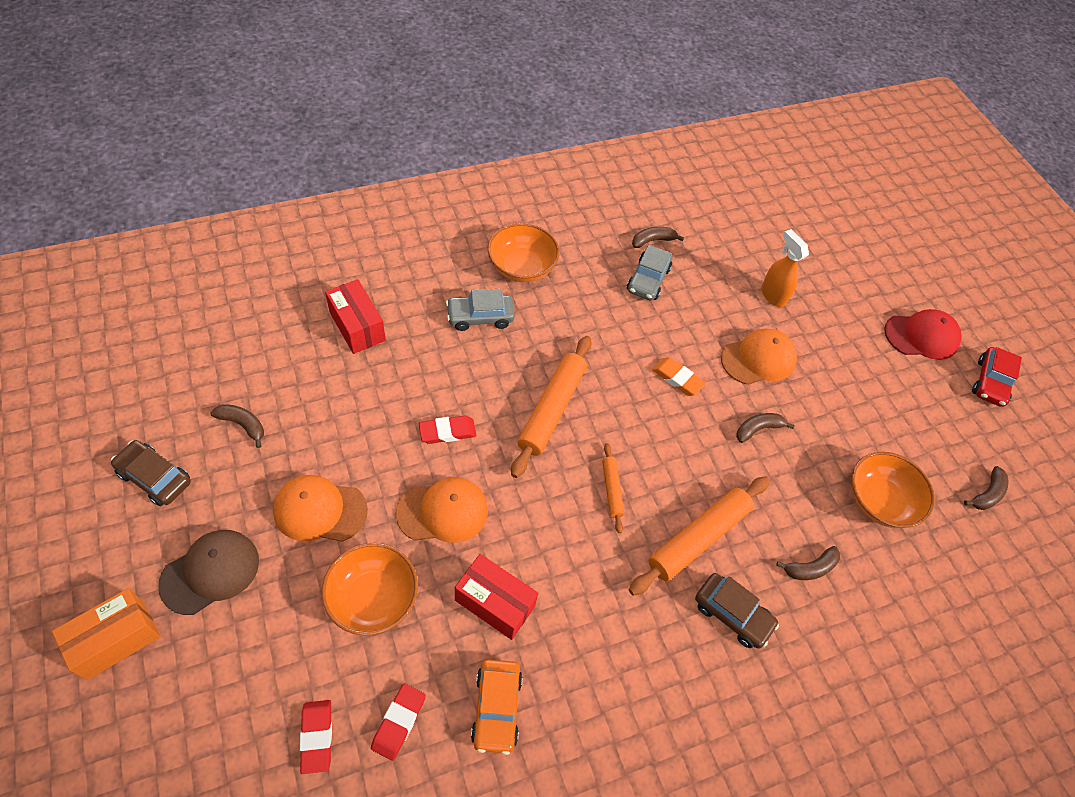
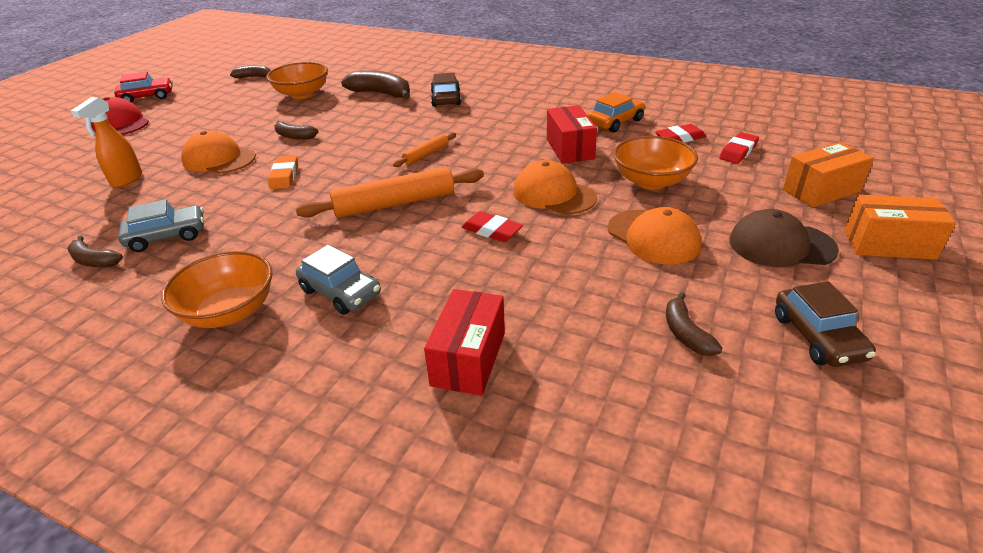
camera: 125 degrees left, 20 degrees down
orange rolling pin [629,476,769,596] -> none
brown banana [776,546,840,580] -> brown banana [341,70,410,99], size x1.73
none -> orange box [783,142,874,207]

